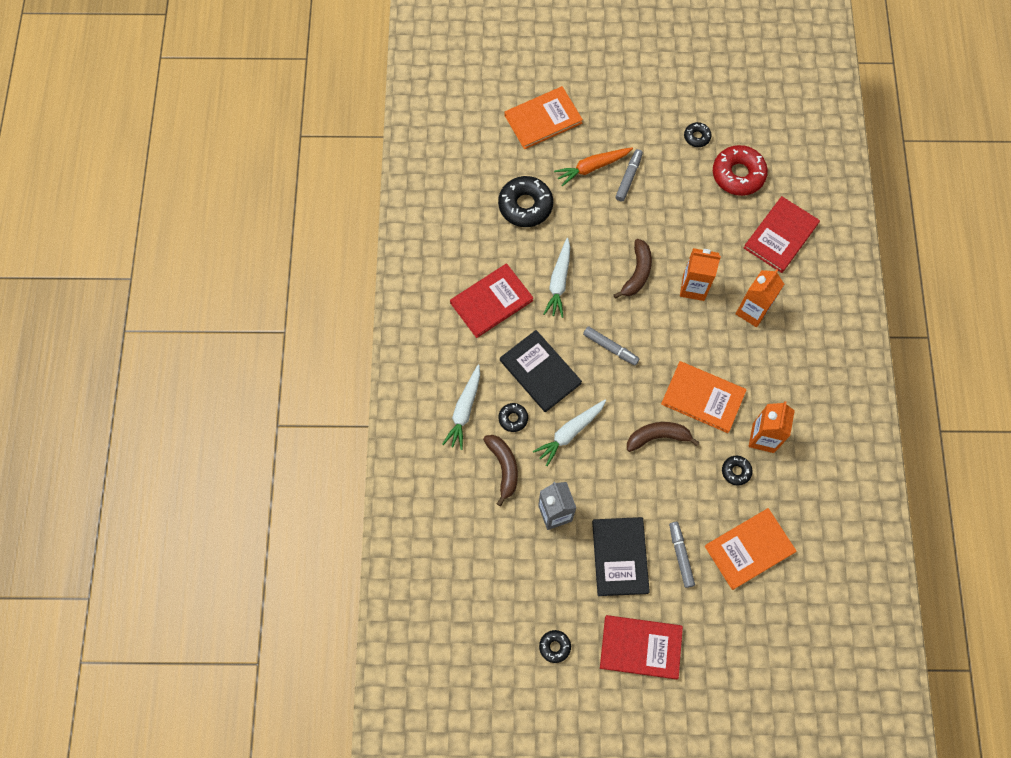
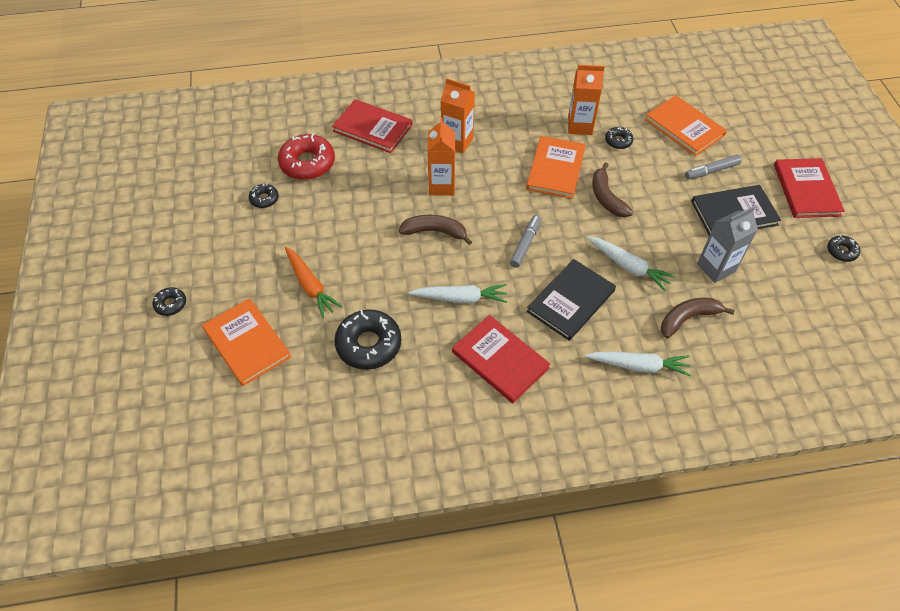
camera: 100 degrees left, 15 degrees down
black donut [499,403,528,432] -> black donut moved to [153,287,186,316]
grey marker [615,149,643,202] -> none

